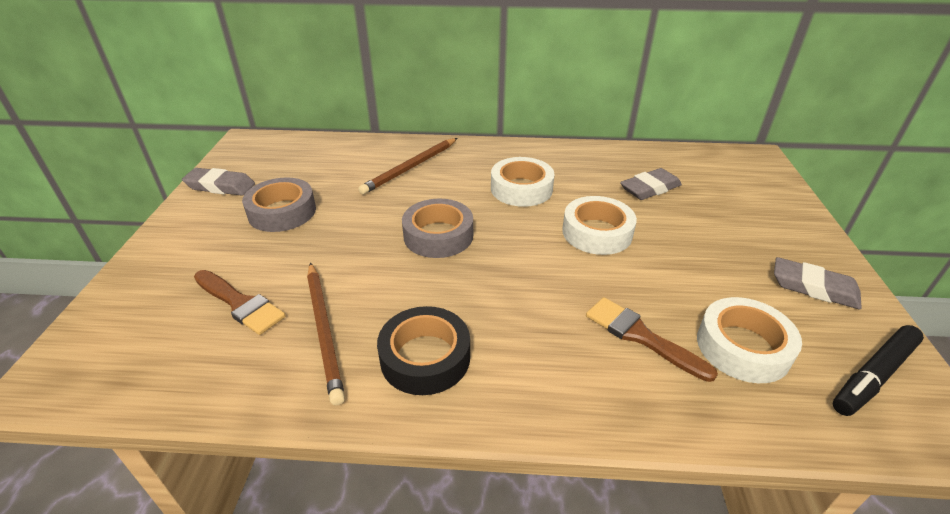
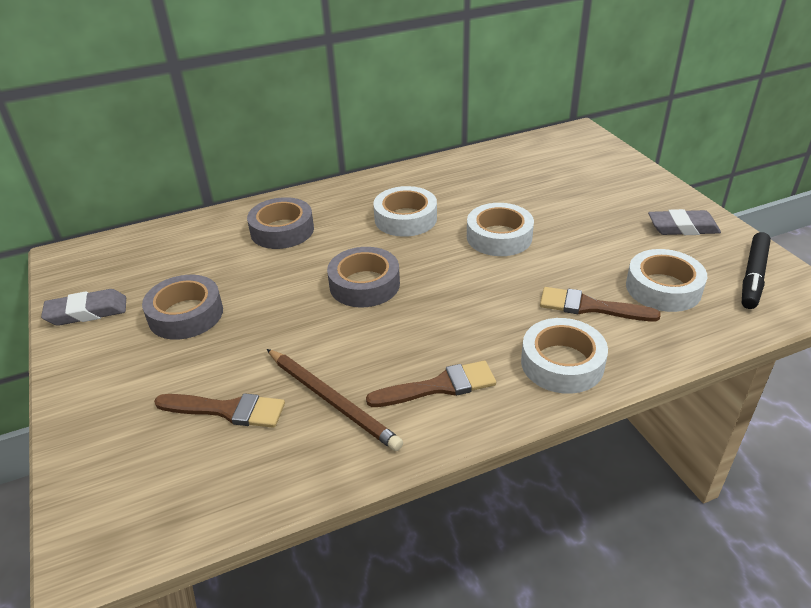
camera: 25 degrees left, 0 degrees up
brown pencil [358,138,457,195] -> grey tape [247,197,314,249]
black tape [377,306,470,395] -> brown brush [366,361,496,407]
grey eraser [620,168,682,200] -> none
none -> white tape [521,318,608,394]

